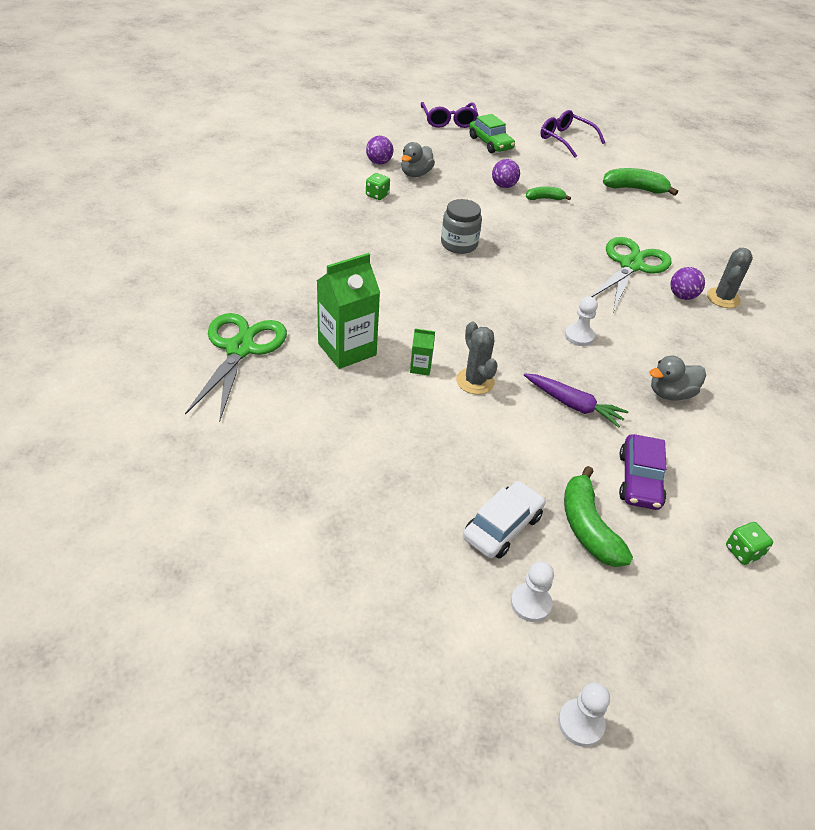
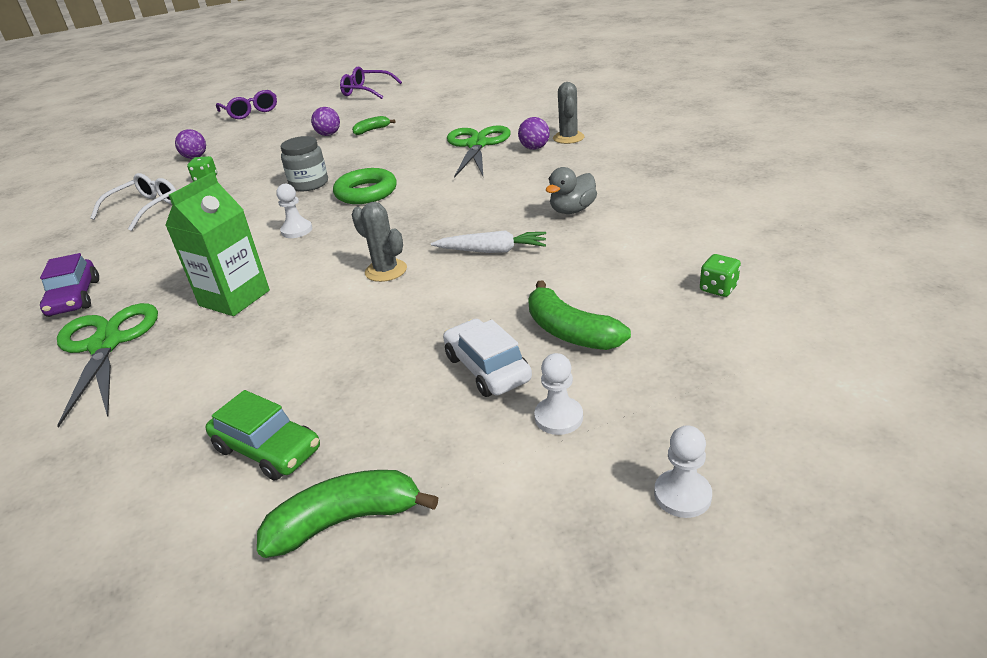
camera: 20 degrees left, 10 degrees down
grey duck [401,142,435,177] -> none
green carton [410,329,435,376] -> none
white car [463,481,546,559] -> white car turned 45 degrees counterclockwise [443,319,532,397]
green car [469,114,515,153] -> green car moved to [206,390,320,481]
purple carrot [524,373,629,428] -> white carrot [431,230,546,253]
white pawn [565,296,598,346] -> white pawn moved to [276,184,312,238]
green banana [603,168,678,196] -> green banana moved to [257,470,438,558]
purple car [619,434,666,510] -> purple car moved to [40,253,99,317]
none -> white glasses [90,173,176,231]
none -> green ring [333,168,397,204]

